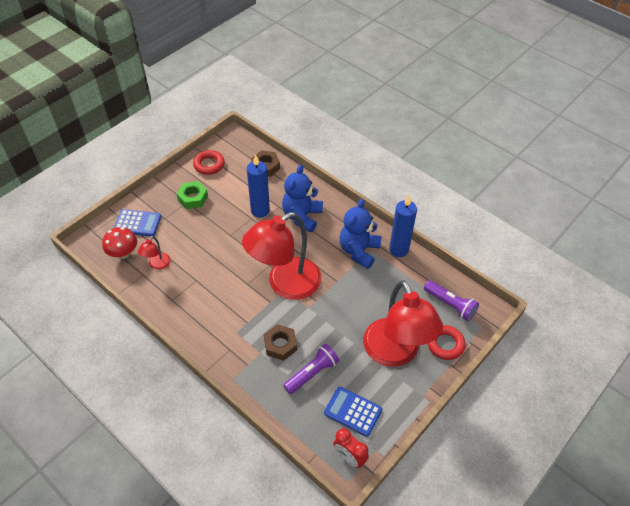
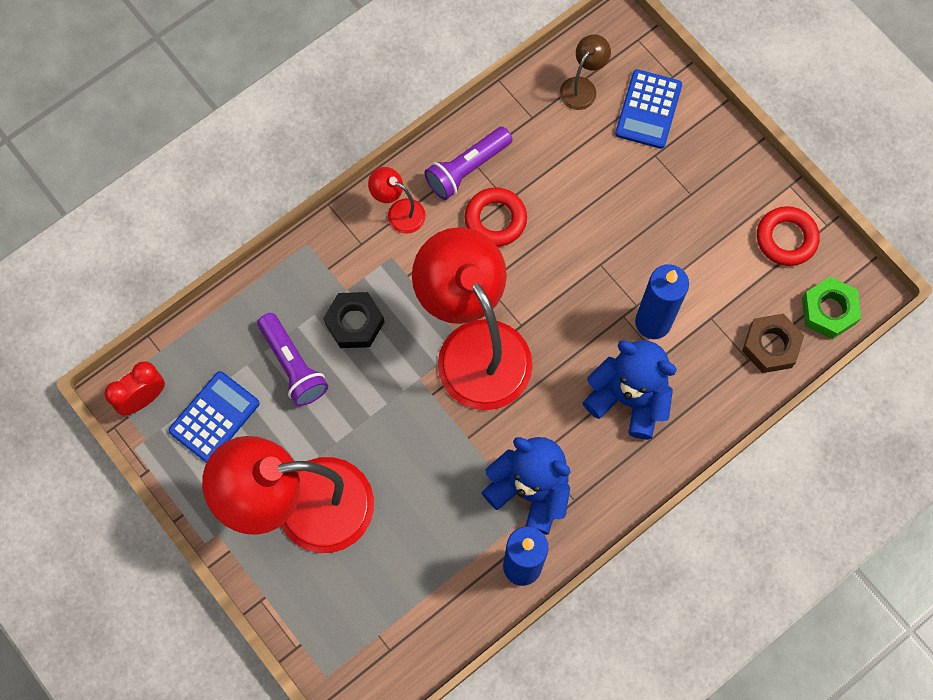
camera: 100 degrees right, 20 degrees up
red mushroom [102,227,137,259] -> brown lamp [560,34,611,110]
red lamp [138,236,171,270] -> red lamp moved to [368,167,426,234]
green nut [177,181,208,209] -> green nut moved to [802,277,861,339]
brown nut [264,324,297,361] -> black nut [323,292,384,348]
purple flashlight [424,280,479,321] -> purple flashlight moved to [424,127,512,200]
red ring [428,325,465,360] -> red ring moved to [465,187,527,247]

